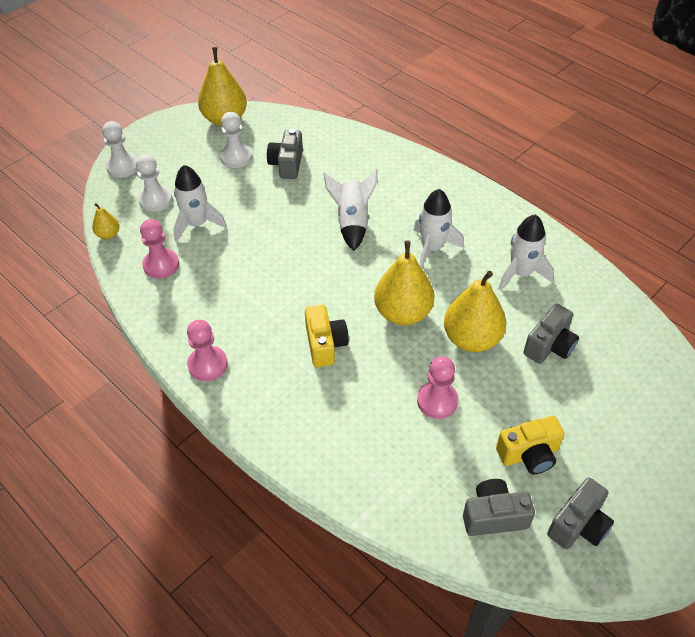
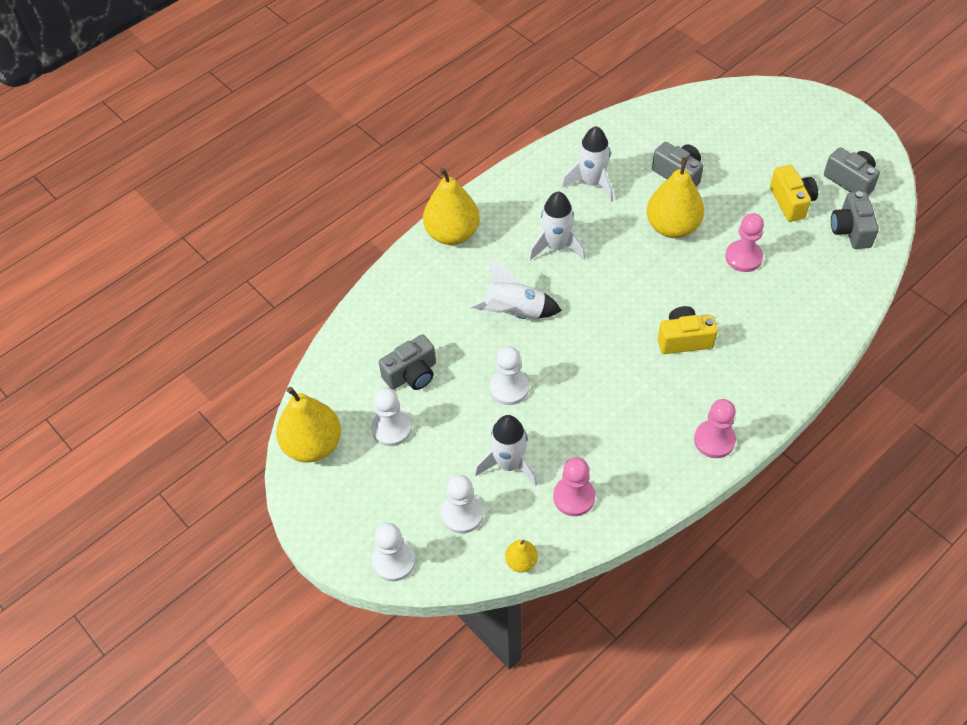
camera: 85 degrees left, 5 degrees up
grey camera [267,129,303,179] -> grey camera turned 45 degrees counterclockwise [379,334,436,390]
yellow pear [374,240,435,325] -> yellow pear moved to [423,167,480,245]
none -> white pawn [490,346,529,405]

